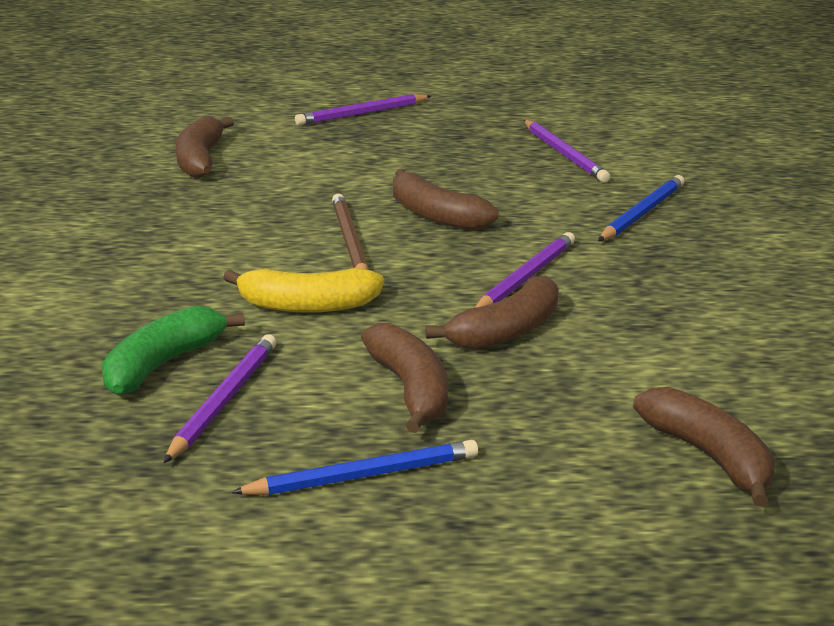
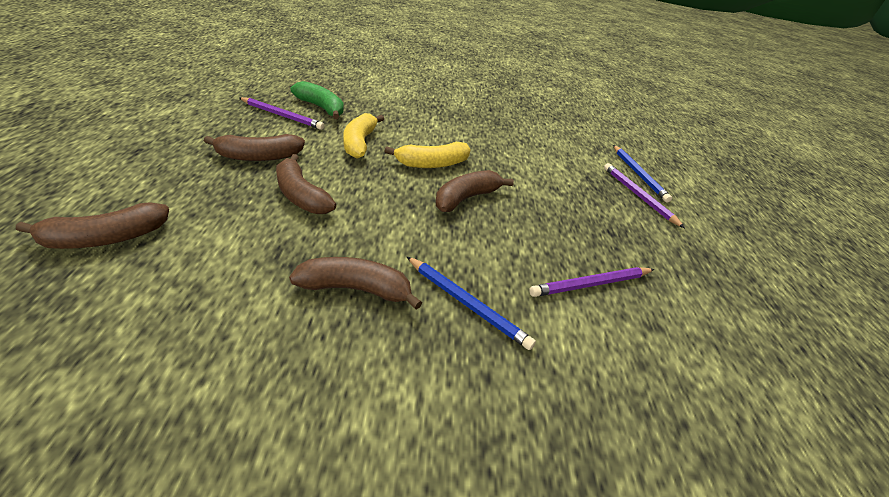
camera: 90 degrees right, 10 degrees up
brown banana [176,116,234,178] -> brown banana moved to [289,257,422,310]
blue pencil [231,440,478,495] -> blue pencil moved to [613,145,672,203]
brown pencil [332,194,368,270] -> yellow banana [384,142,471,168]
purple pencil [475,232,575,308] -> none

